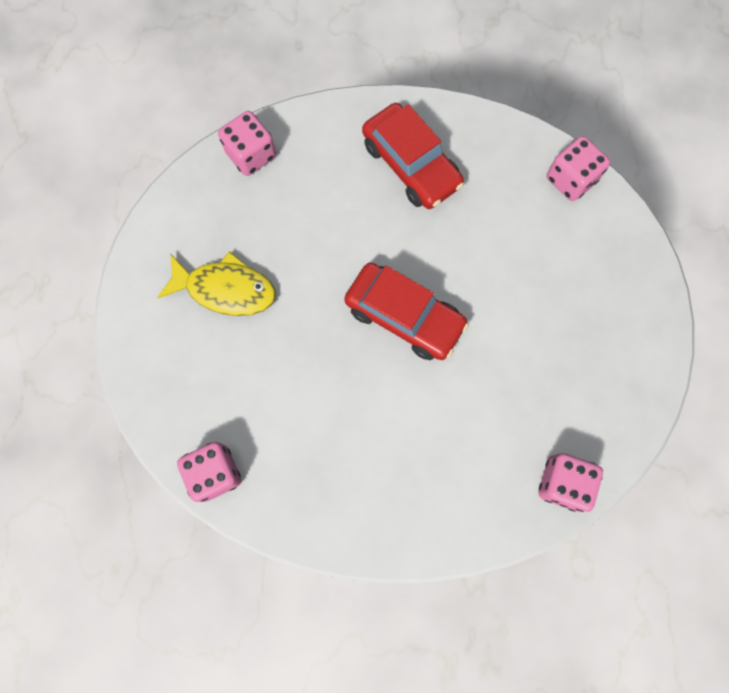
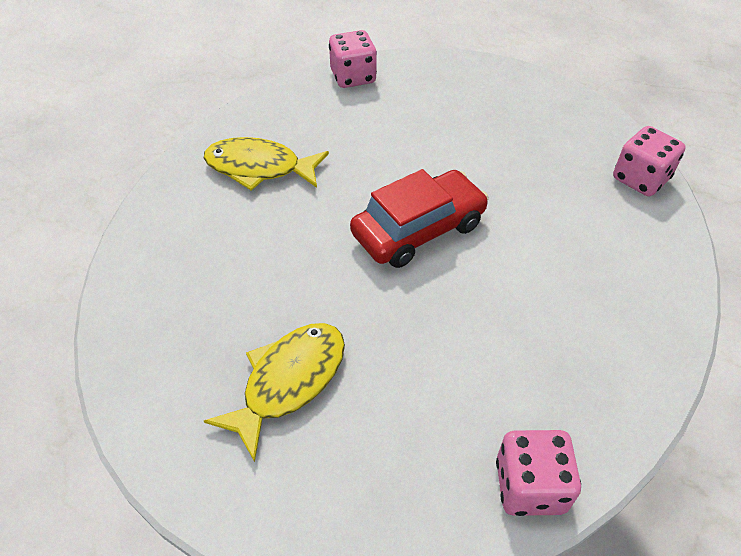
camera: 65 degrees left, 25 degrees down
pink dice [218,111,276,176] -> none
red car [362,103,464,209] -> yellow fish [204,137,329,191]

